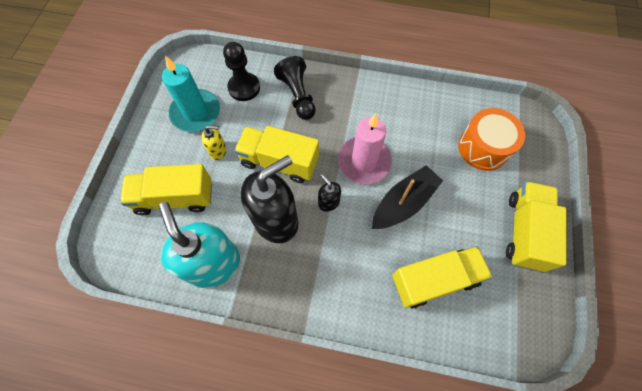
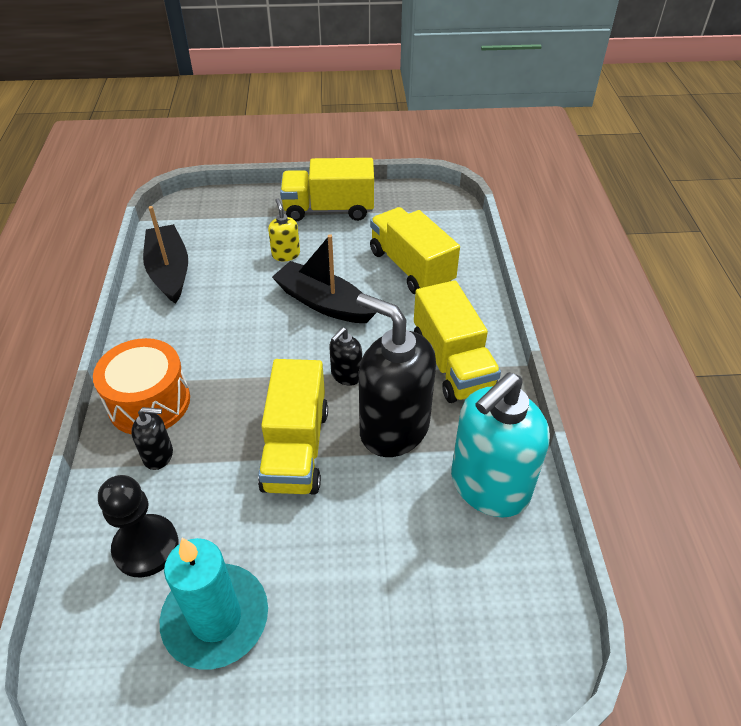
camera: 105 degrees left, 20 degrees down
yellow truck [120,164,212,215] -> yellow truck moved to [414,280,501,403]
yellow soap dispenser [201,126,226,160] -> yellow soap dispenser moved to [268,199,300,261]
black pawn [274,56,316,120] -> black soap dispenser [131,407,173,470]
pink candle [338,113,392,184] -> none
orange drum [458,108,525,171] -> orange drum moved to [93,338,190,435]
none -> black boat [143,206,188,304]

